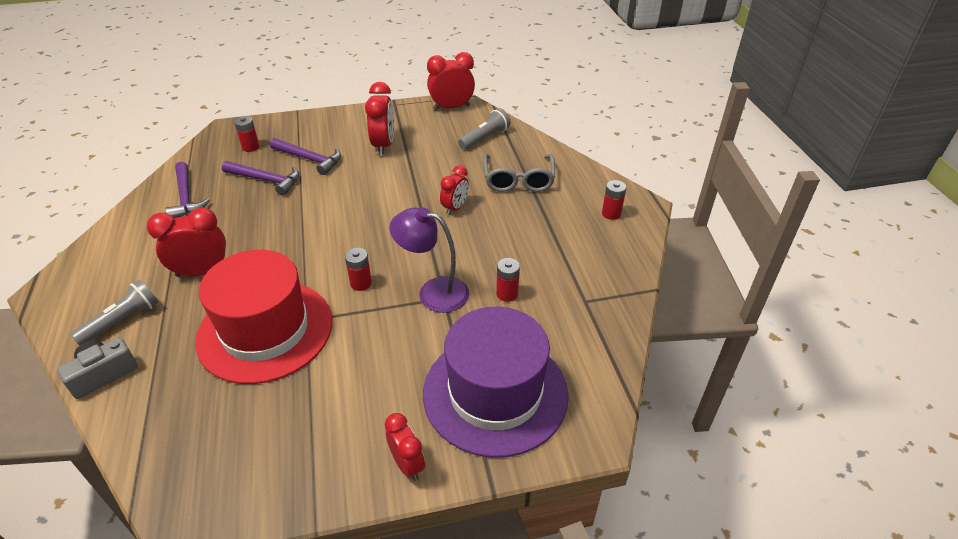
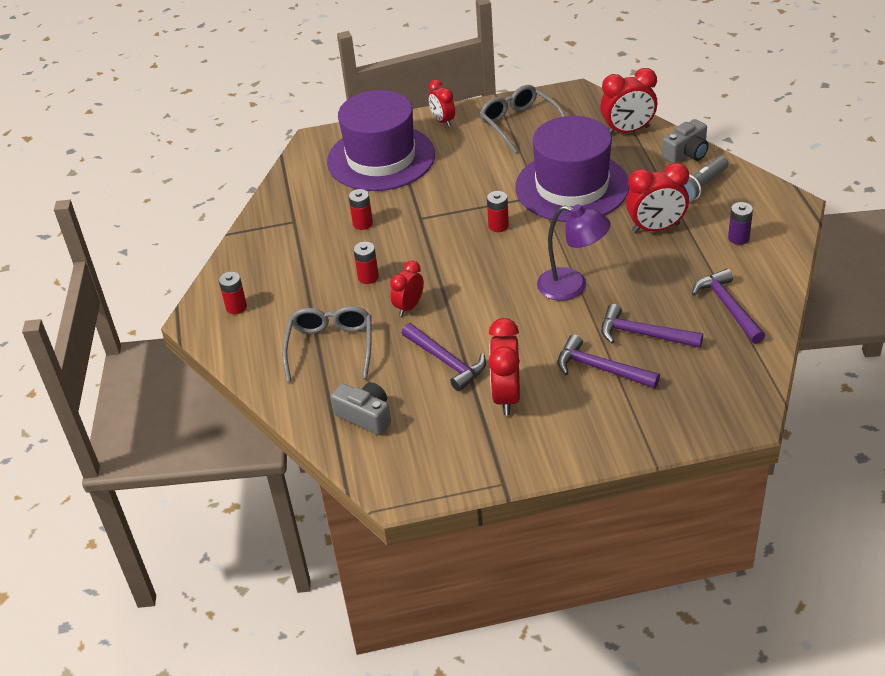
camera: 175 degrees left, 0 degrees up
red hat [195,250,332,384] -> purple hat [515,116,629,222]
red battery [234,116,259,152] -> red battery moved to [353,242,379,284]
purple lamp [390,207,469,313] -> purple lamp moved to [537,204,611,301]
red clock [427,52,475,111] -> red clock moved to [600,68,657,134]
grey flashlight [458,108,510,150] -> grey camera [331,382,391,435]
none -> purple hammer [402,323,486,391]
none -> grey glasses [480,85,565,154]
none -> purple battery [728,202,753,245]

